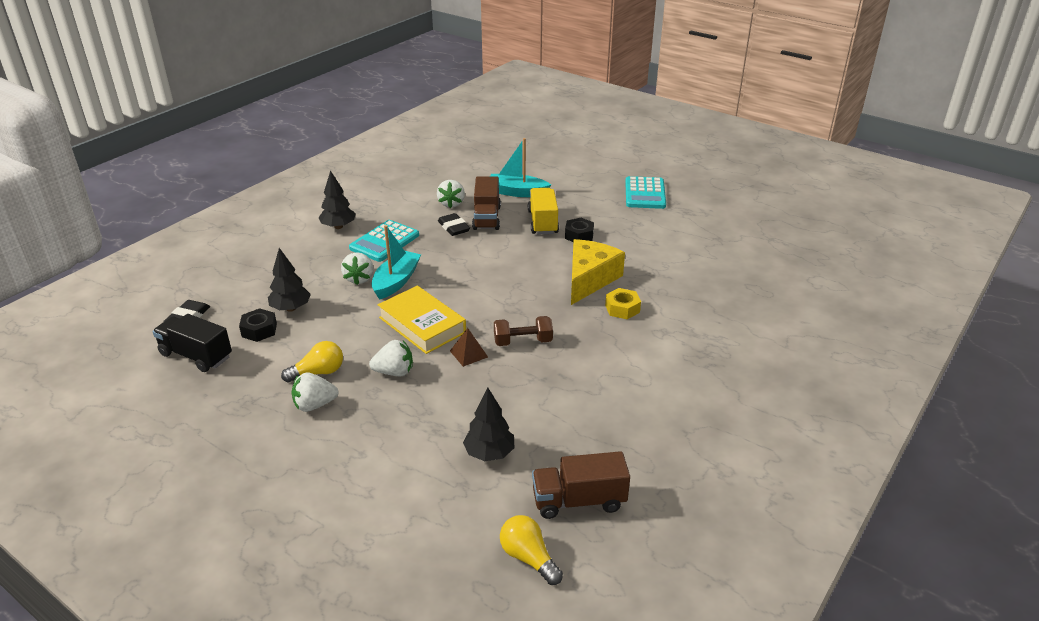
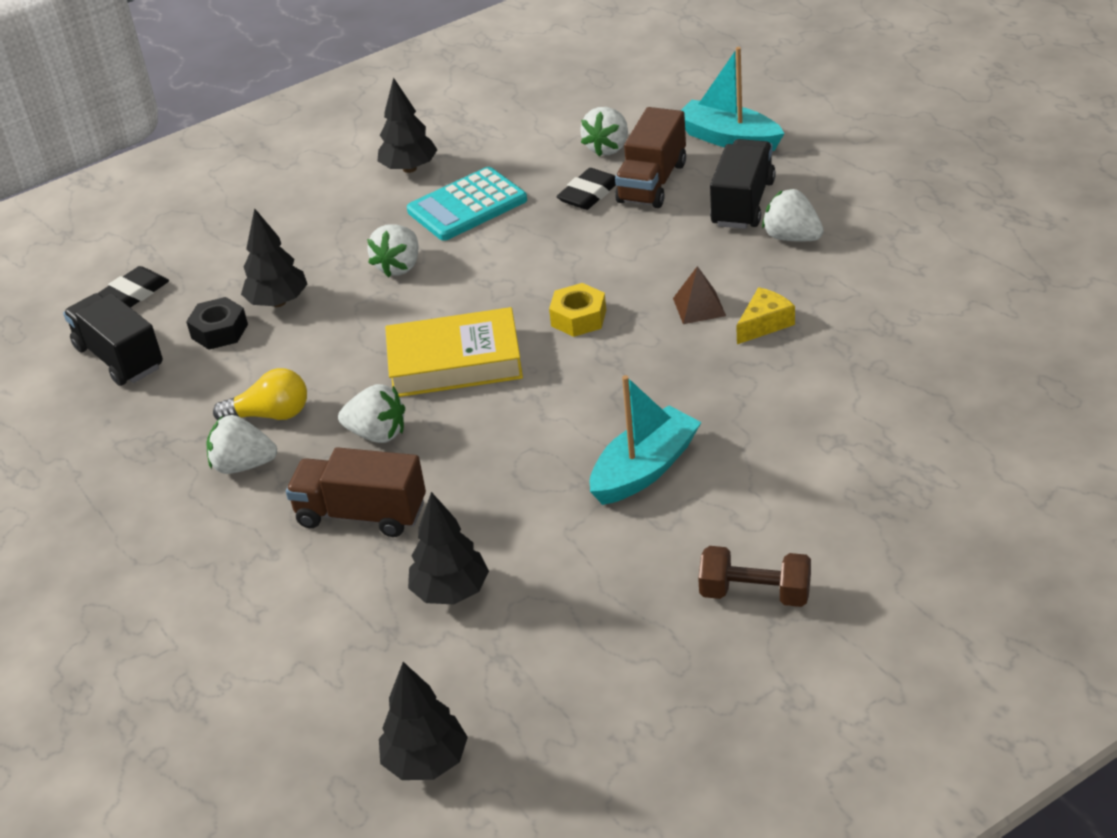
camera: 25 degrees right, 5 degrees up
turquoise boat [372,225,421,300] -> turquoise boat moved to [590,375,702,505]
yellow book [378,286,466,354] -> yellow book turned 75 degrees counterclockwise [385,307,523,397]
black eraser [438,213,470,236] -> black eraser turned 45 degrees clockwise [556,168,616,210]
brown pyramid [450,328,488,367] -> brown pyramid moved to [673,266,726,324]
brown dumbbell [494,316,553,346] -> brown dumbbell moved to [698,546,811,607]
yellow light bulb [500,515,563,585] -> black tree [379,662,468,780]
yellow truck [528,188,559,234] -> black truck [710,139,776,229]
brown truck [532,451,630,519] -> brown truck moved to [286,447,426,537]
black nut [565,218,594,242] -> white strawberry [762,189,824,242]
yellow cheese [571,239,625,305] -> yellow cheese [736,287,795,344], size x0.49
yellow nut [605,288,641,319] -> yellow nut moved to [549,283,606,337]
turquoise calculator [625,176,666,209] -> none

